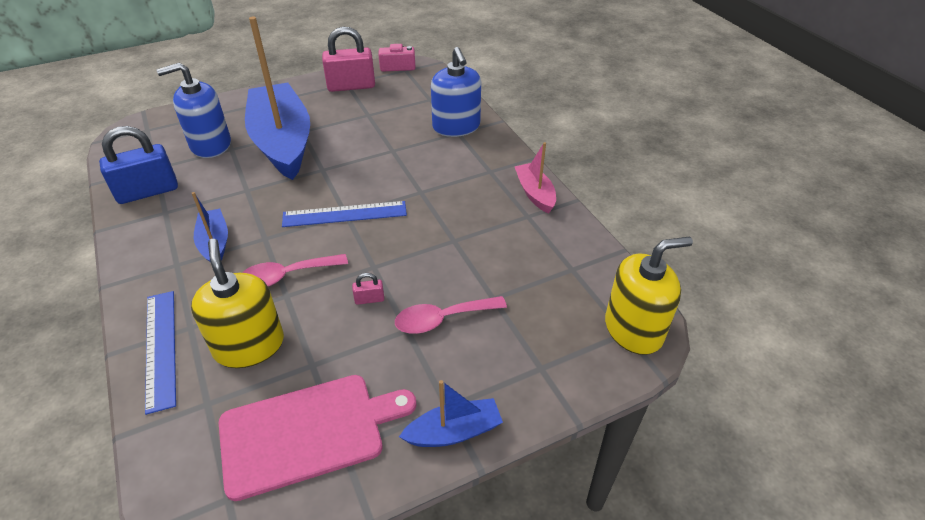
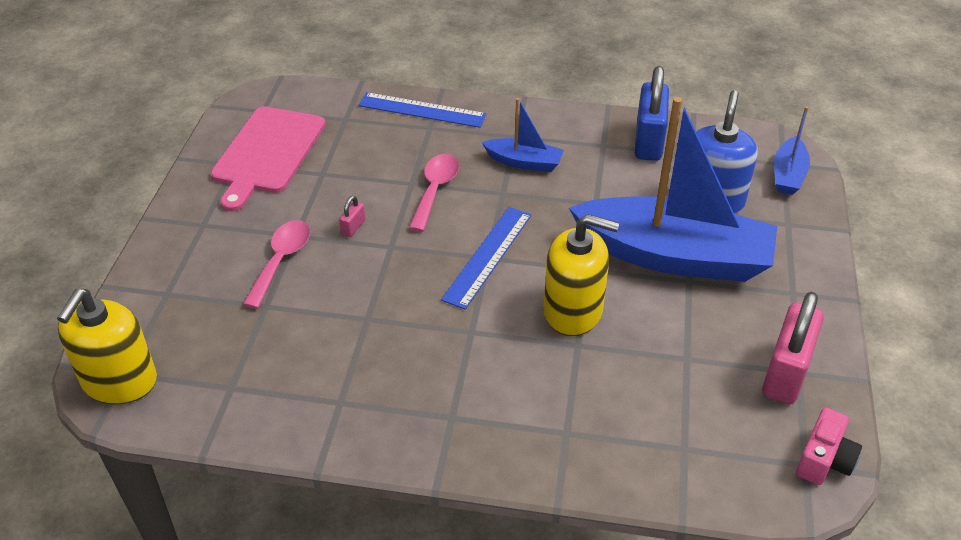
camera: 125 degrees right, 0 degrees up
yellow soap dispenser [191,239,284,368] -> yellow soap dispenser moved to [544,214,619,336]
blue boat [399,380,503,447] -> blue boat moved to [774,106,810,195]
blue soap dispenser [431,47,481,137] -> none
pink boat [514,142,556,214] -> none

